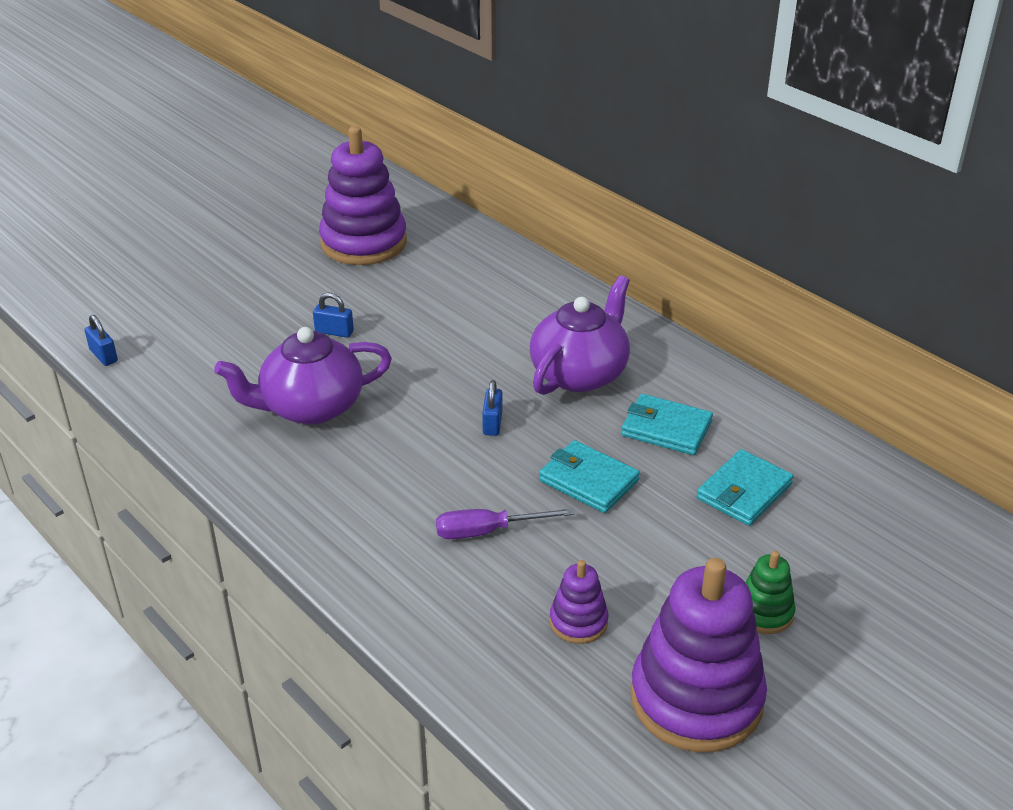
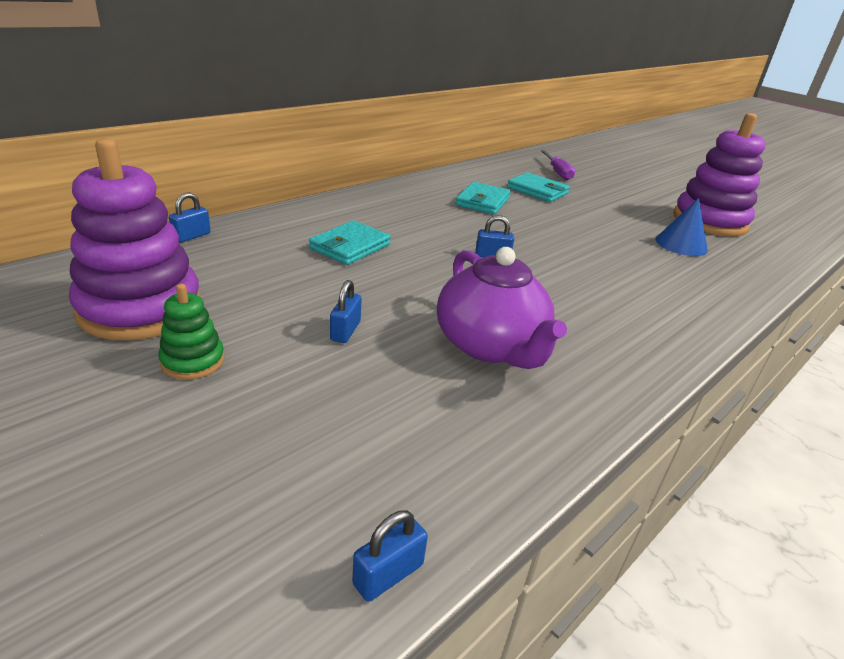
camera: 95 degrees left, 5 degrees down
purple screwdriver [436,508,575,539] -> purple screwdriver moved to [540,150,575,180]
purple teapot [530,275,630,395] -> none
turquoise wallet [539,440,640,513] -> turquoise wallet moved to [309,221,391,265]
purple stacking toy [550,560,608,644] -> blue cone [656,198,708,256]
green stacking toy [745,551,796,634] -> green stacking toy moved to [158,284,224,380]
none -> blue padlock [169,193,211,242]

